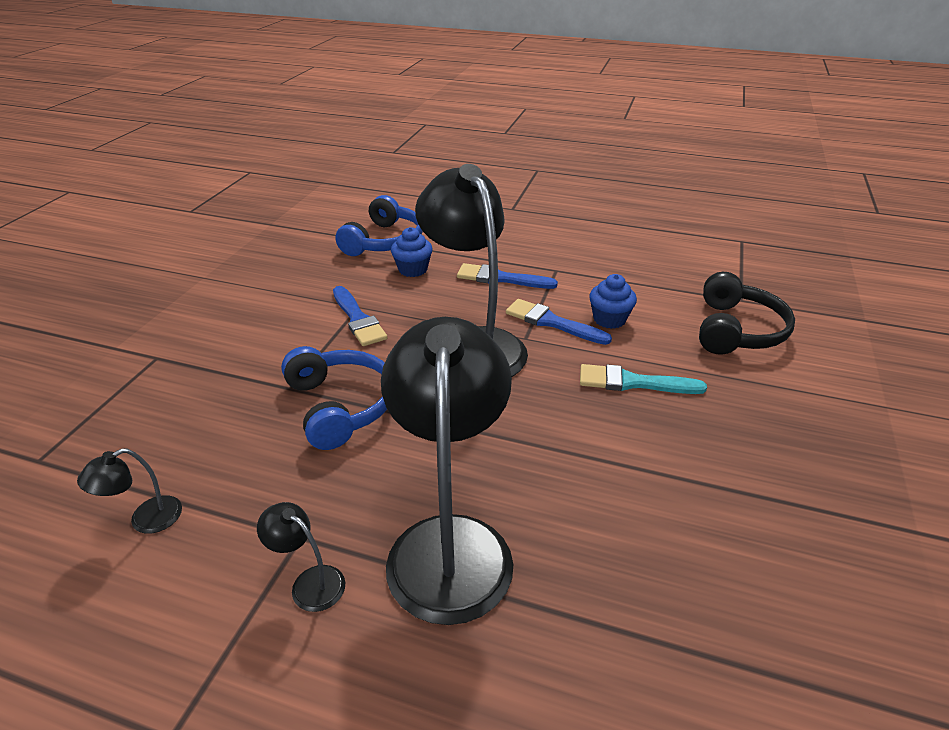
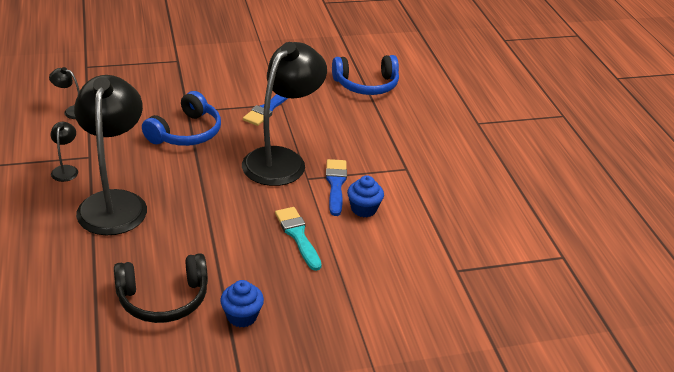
camera: 55 degrees right, 0 degrees up
black lamp [381,317,513,625] -> black lamp turned 60 degrees counterclockwise [74,75,147,235]
blue cupcake [391,227,433,277] -> blue cupcake moved to [220,280,264,327]
blue brush [457,263,558,289] -> none
black headphones [699,272,795,355] -> black headphones moved to [114,253,208,323]

